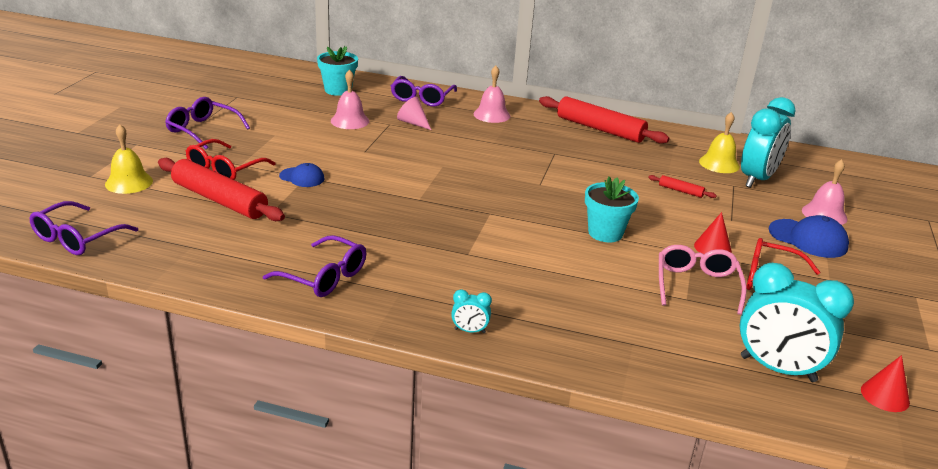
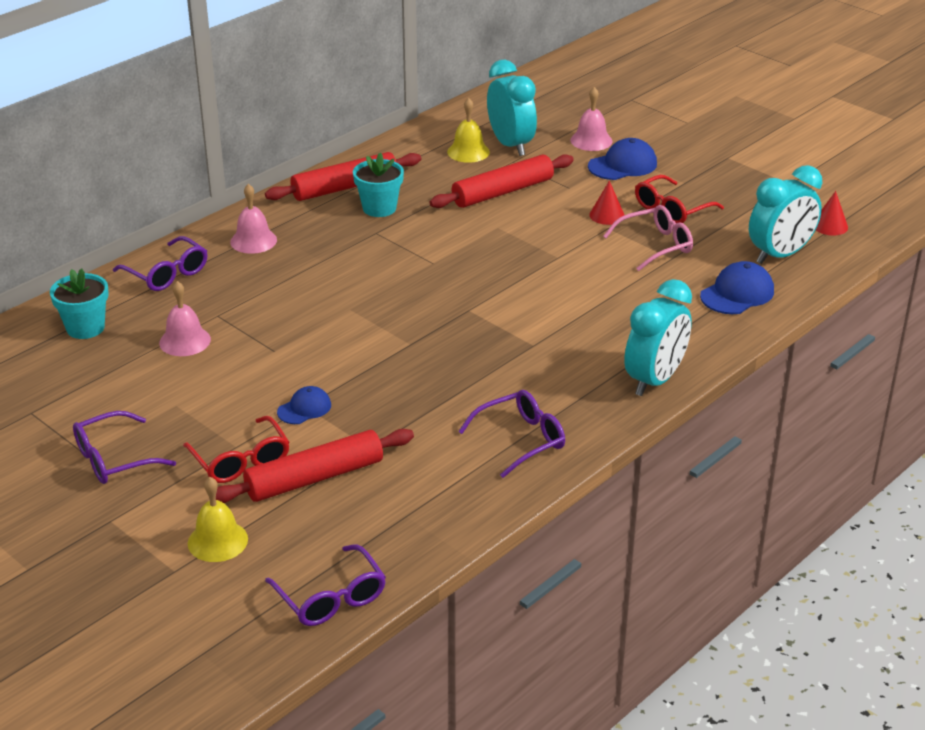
camera: 60 degrees left, 5 degrees up
pink cone [397,97,431,130] -> none
turquoise clock [451,289,492,333] -> turquoise clock [624,279,692,396], size x2.35
turquoise flower pot [585,176,639,242] -> turquoise flower pot moved to [353,153,404,217]
red rolling pin [648,175,717,198] -> red rolling pin [430,154,574,208], size x2.32
pink glasses [659,245,747,315] -> pink glasses turned 120 degrees clockwise [603,205,693,271]
none -> blue cap [700,261,774,314]

